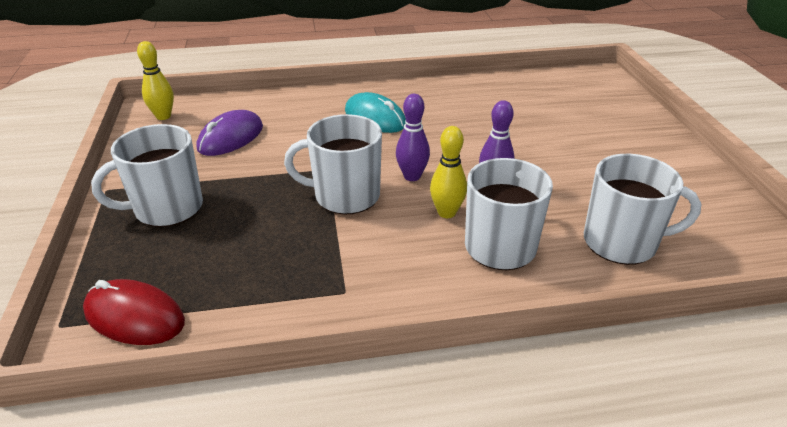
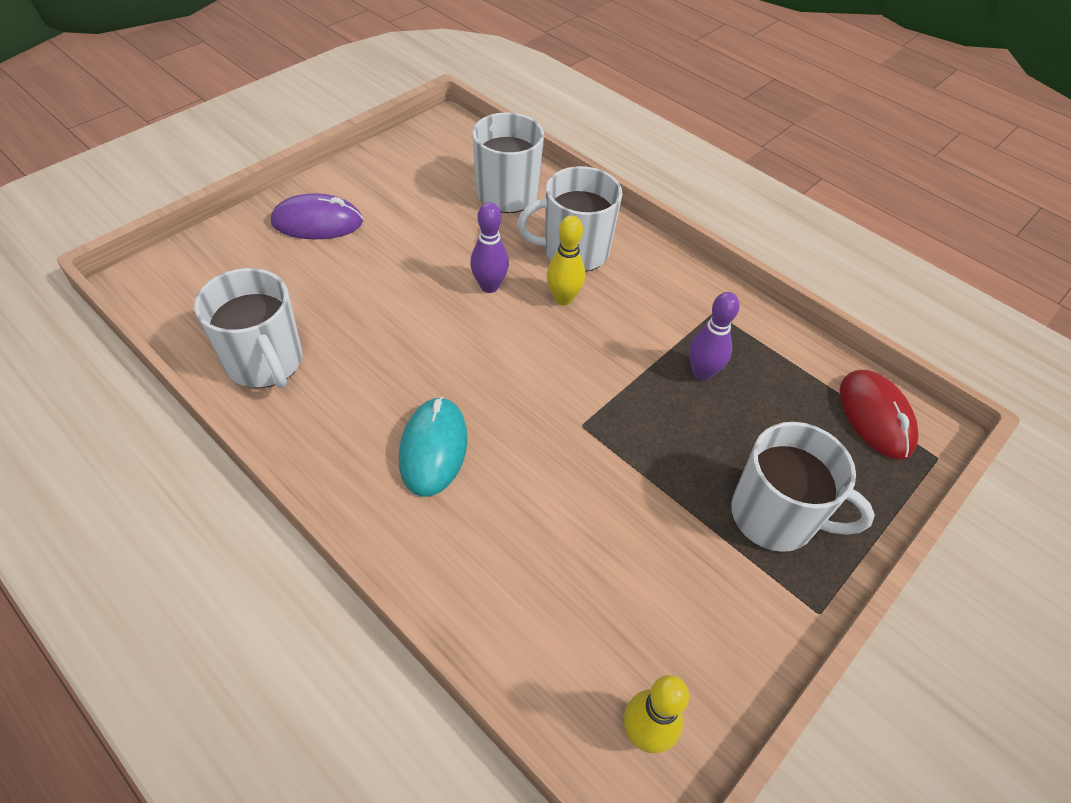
camera: 130 degrees left, 15 degrees up
purple mouse [197,110,263,156] -> purple mouse moved to [271,193,363,239]
white mug [284,114,382,215] -> white mug moved to [194,268,302,388]
purple bowling pin [396,94,430,181] -> purple bowling pin moved to [689,292,740,381]

